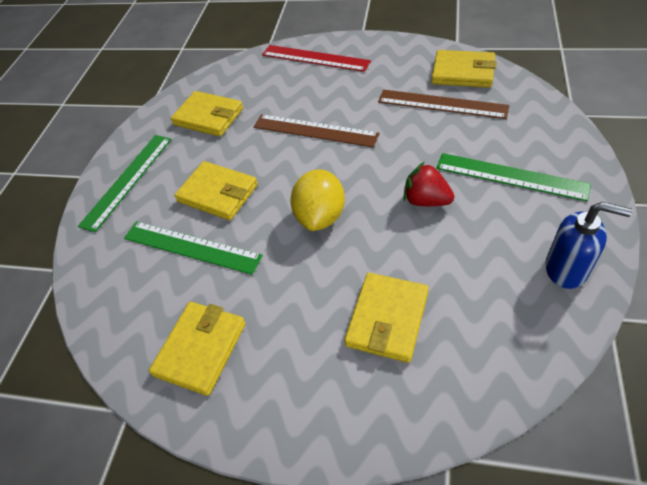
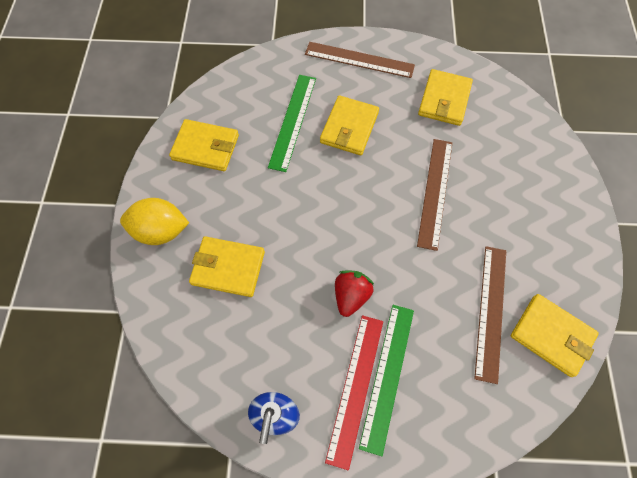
camera: 75 degrees right, 15 degrees up
green ruler [78,135,172,232] -> brown ruler [305,42,415,78]
red ruler [262,45,371,72] -> red ruler moved to [325,315,383,470]
yellow lemon [290,169,345,231] -> yellow lemon moved to [120,198,189,245]
yellow wallet [431,50,497,88] -> yellow wallet turned 60 degrees counterclockwise [511,294,599,377]

